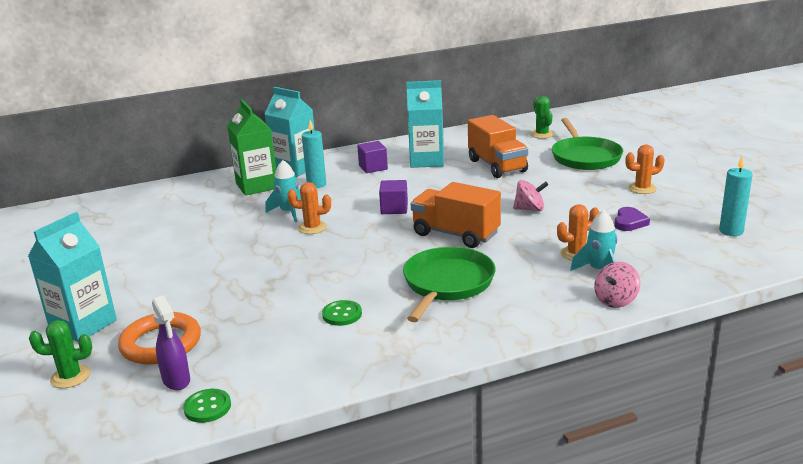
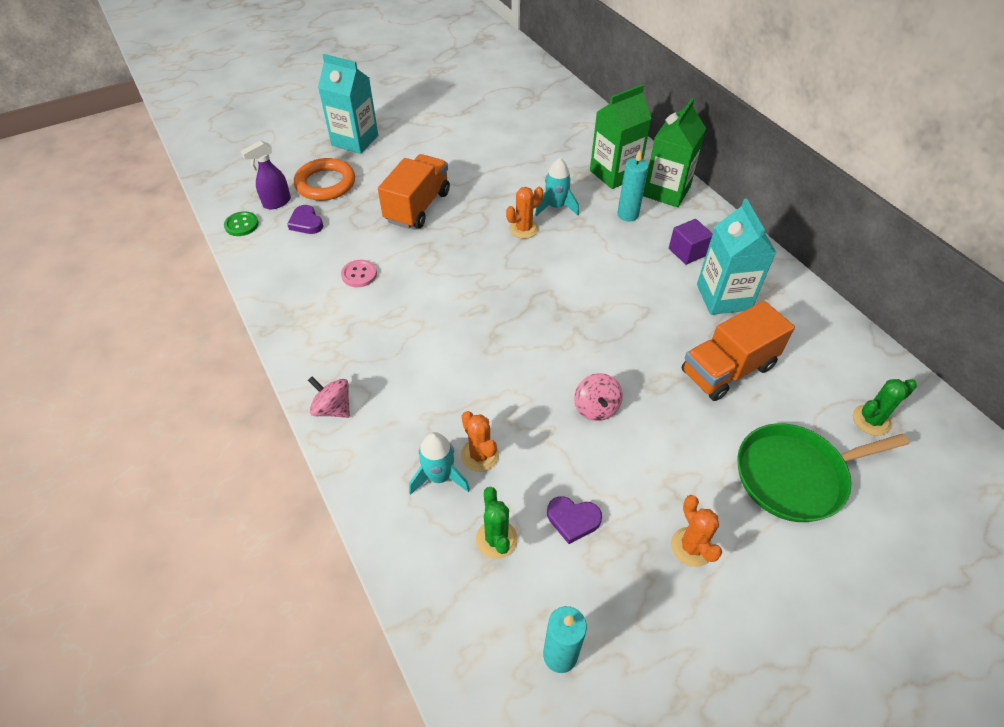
camera: 80 degrees right, 25 degrees up
green cactus [29,320,92,388] -> green cactus moved to [476,487,518,559]
turquoise carton [265,87,315,177] -> green carton [643,98,706,207]
orange cactus [287,182,331,234] -> orange cactus turned 60 degrees clockwise [506,187,543,239]
green button [322,300,362,326] -> pink button [341,260,377,287]
purple cube [379,180,408,214] -> none
green pan [403,247,495,322] -> none
orange truck [411,182,501,248] -> orange truck moved to [378,154,450,229]
pink spinning top [594,262,640,308] -> pink spinning top moved to [308,377,350,418]
none -> purple heart [287,205,323,234]

